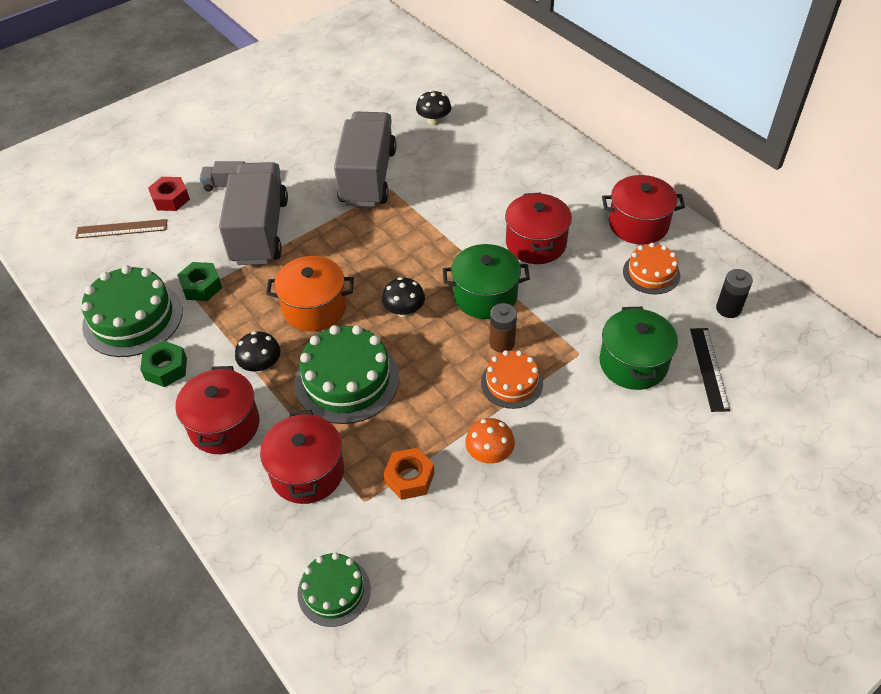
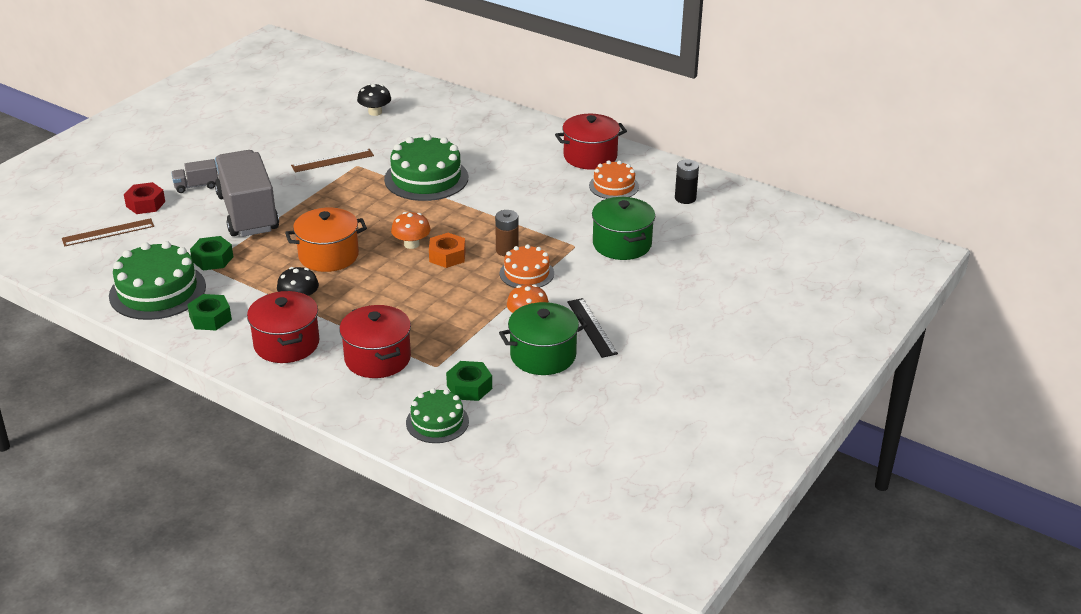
camera: 20 degrees left, 15 degrees down
green cake [295,325,399,424] -> green cake moved to [384,134,468,201]
grey truck [334,112,396,207] -> brown ruler [291,149,374,172]
black mushroom [382,277,425,317] -> orange mushroom [391,212,431,249]
orange nut [384,448,434,500] -> orange nut moved to [429,233,465,268]
green pot [443,244,530,319] -> green pot moved to [499,302,588,375]
red pot [505,192,572,264] -> none
black ruler [690,328,730,412] -> black ruler moved to [567,298,618,358]
none -> green nut [446,361,492,401]

